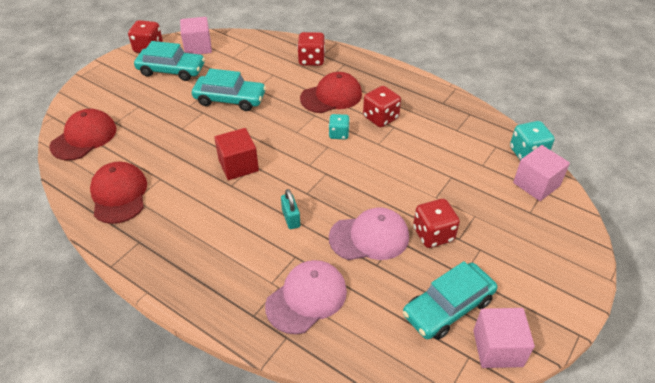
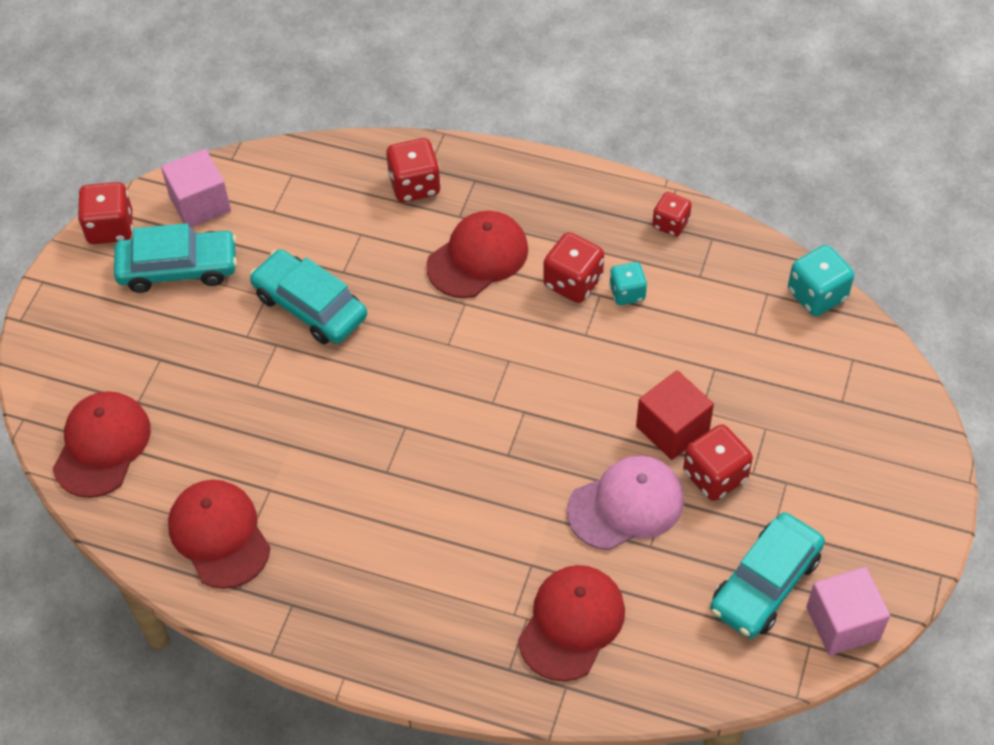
camera: 15 degrees left, 10 degrees up
turquoise car [192,68,266,111] -> turquoise car turned 135 degrees counterclockwise [250,249,367,345]
red cube [214,128,259,180] -> red cube moved to [636,370,714,460]
pink cap [265,260,347,334] -> red cap [518,565,625,681]
turquoise padlock [281,189,300,229] -> none
turquoise dice [329,114,350,139] -> turquoise dice moved to [609,262,647,305]
pink cube [513,145,570,201] -> none
none -> red dice [652,192,692,237]

